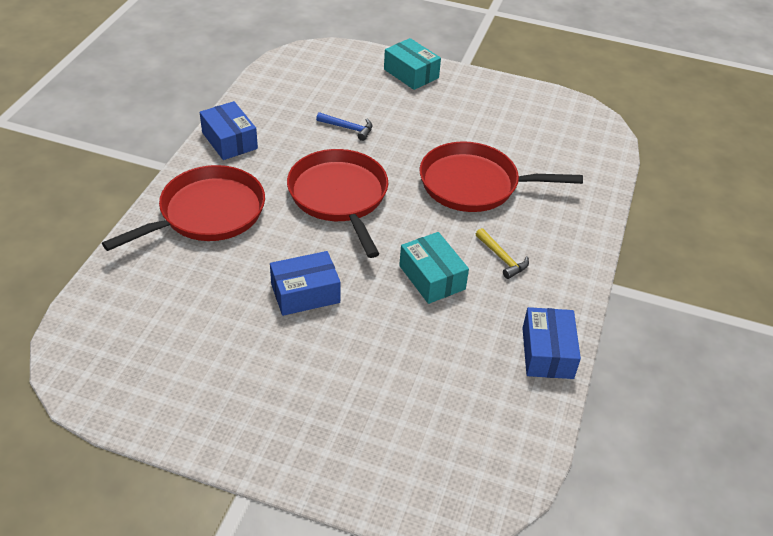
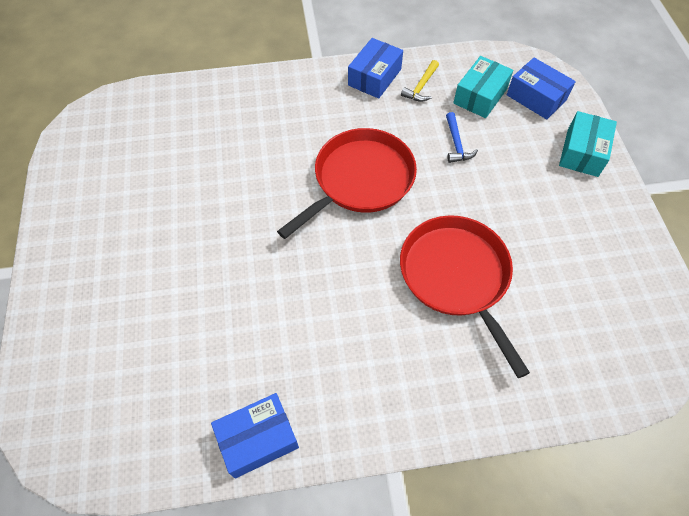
camera: 65 degrees right, 15 degrees up
red pan [102,165,265,251] -> none
blue box [270,251,341,316] -> blue box moved to [507,58,576,120]
turquoise box [399,232,469,304] -> turquoise box moved to [453,56,513,118]
yellow hammer [476,228,529,279] -> yellow hammer moved to [401,60,439,102]

